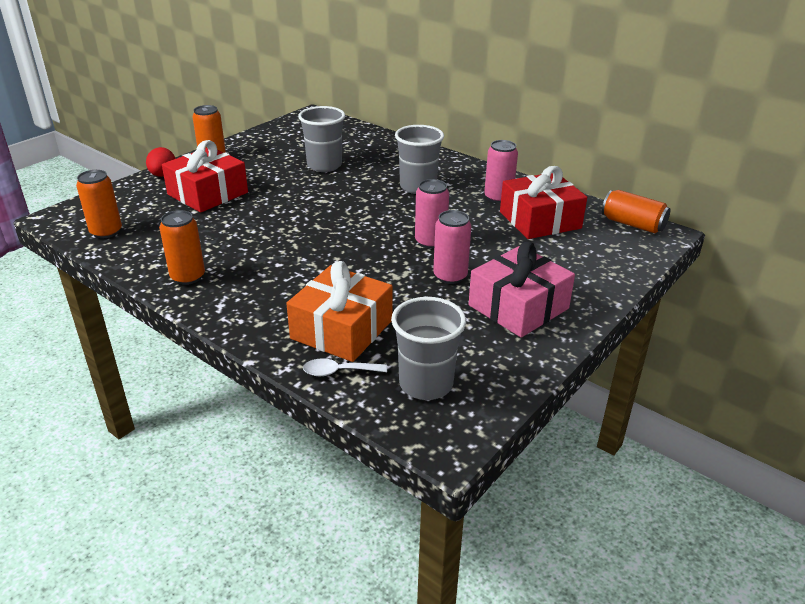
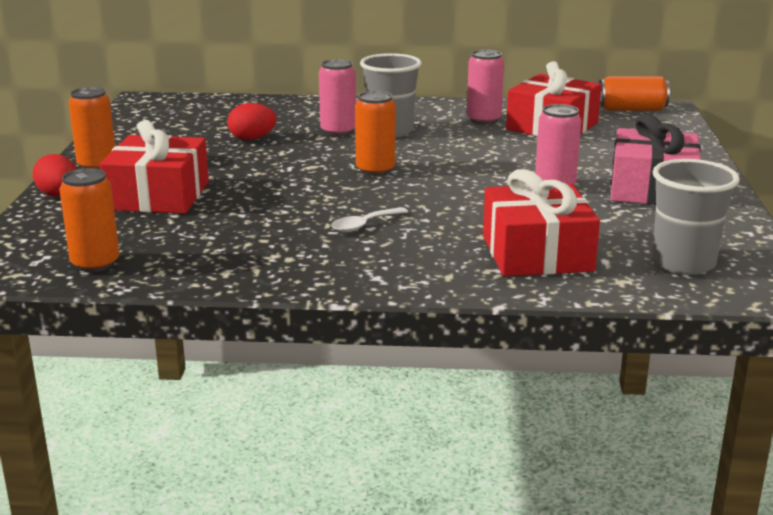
camera: 35 degrees left, 10 degrees down
orange can [159,210,205,285] -> orange can moved to [355,91,396,176]
orange gift [286,261,393,362] -> red gift [483,169,600,276]
grey cup [298,106,345,172] -> red egg [228,103,277,140]
white spoon [303,358,387,376] -> white spoon moved to [331,207,408,232]
pink can [415,179,449,249] -> pink can moved to [319,59,356,136]

